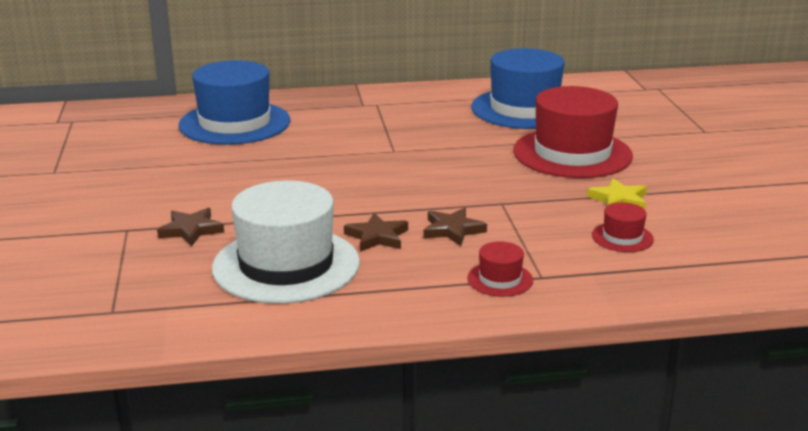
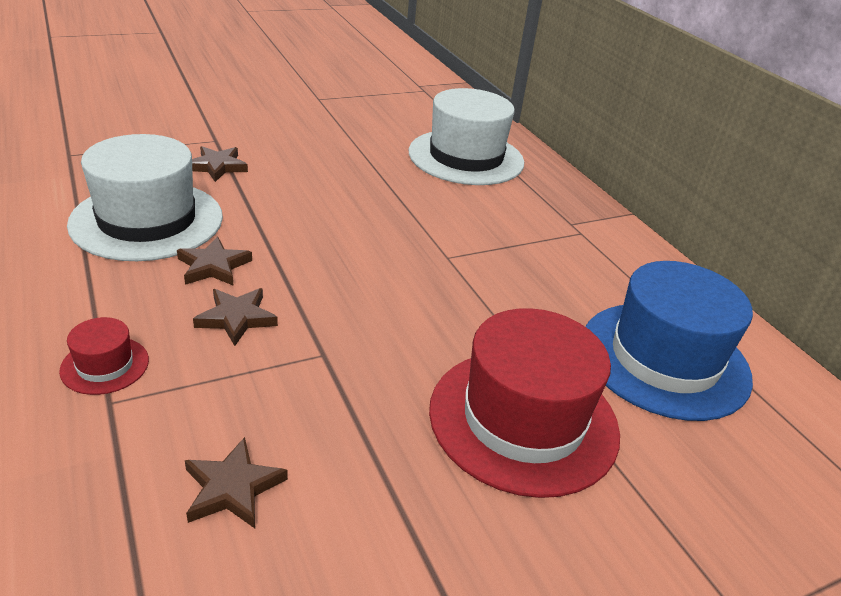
camera: 70 degrees right, 10 degrees up
blue hat [178,60,290,145] -> white hat [409,88,524,185]
yellow star [587,178,647,209] -> none
red hat [592,202,654,252] -> brown star [185,437,288,528]

